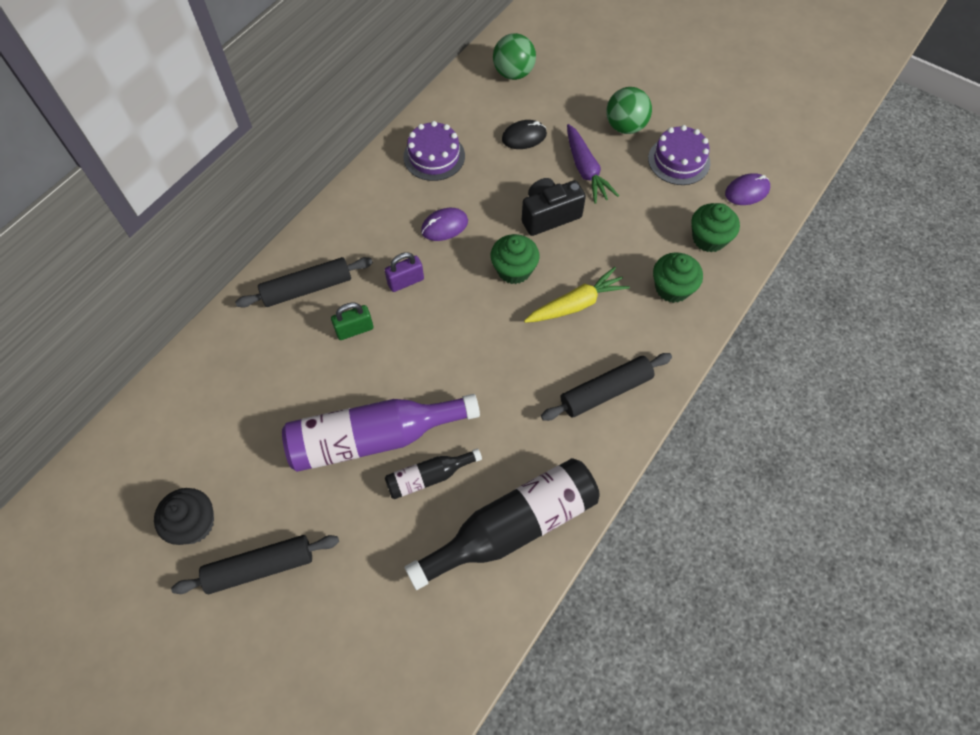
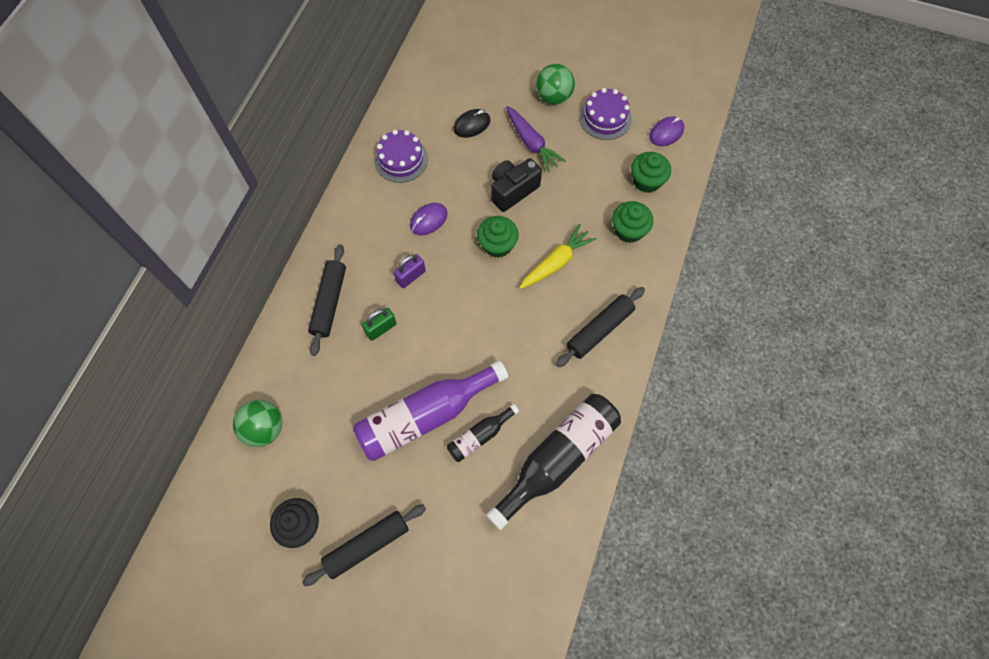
camera: 15 degrees left, 5 degrees up
black rolling pin [235,257,373,308] -> black rolling pin turned 45 degrees counterclockwise [308,244,346,356]
green ball [493,33,536,80] -> green ball moved to [233,400,282,447]

